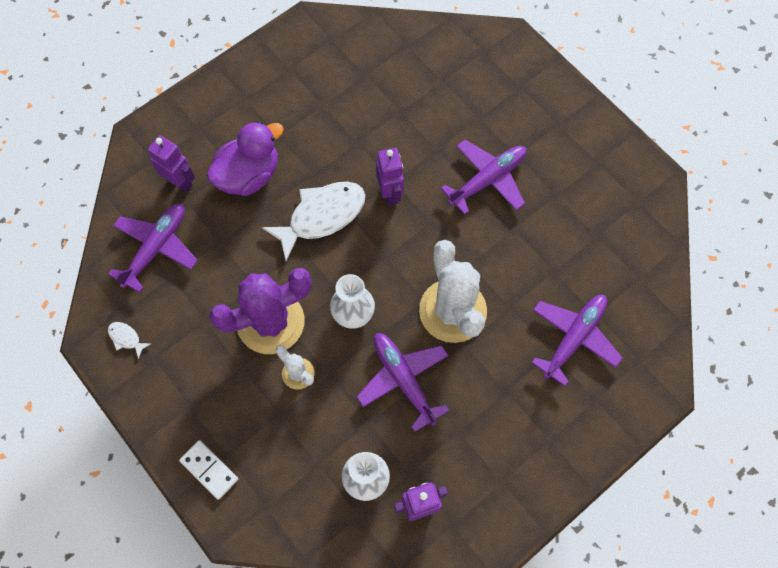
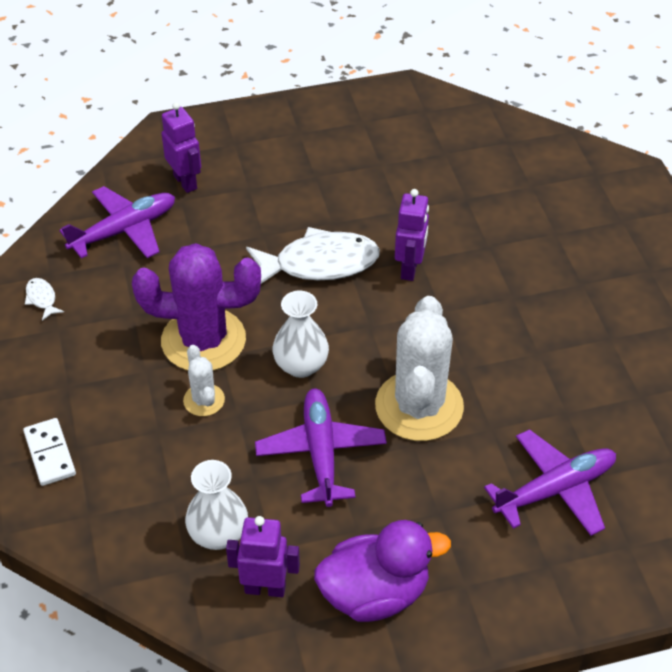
camera: 25 degrees right, 20 degrees down
purple duck [207,121,284,196] -> purple duck moved to [314,520,451,622]
purple plane [441,140,526,215] -> none

